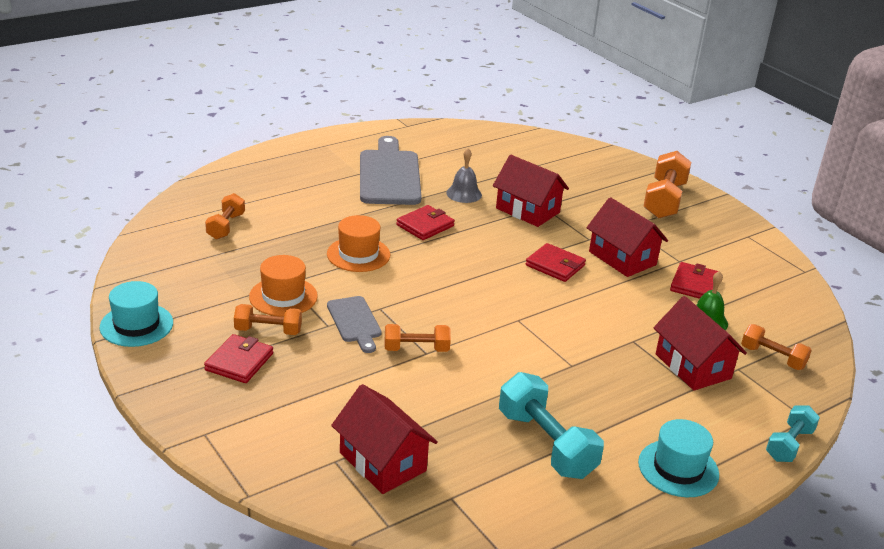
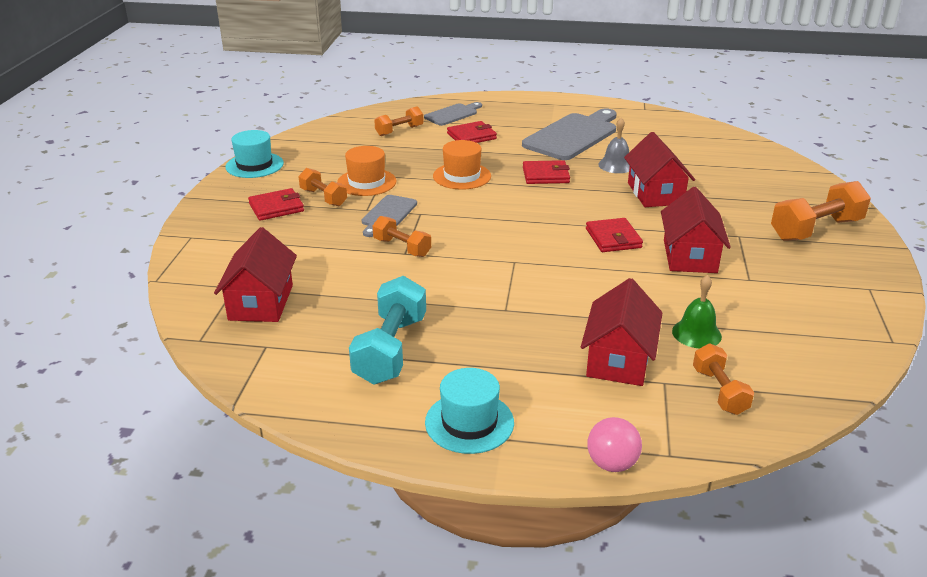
camera: 45 degrees right, 0 degrees up
red wallet [670,262,719,299] -> red wallet moved to [447,121,497,143]
turquoise dumbbell [766,406,820,462] -> pink ball [587,417,642,472]
none -> grey cutting board [424,102,482,126]

